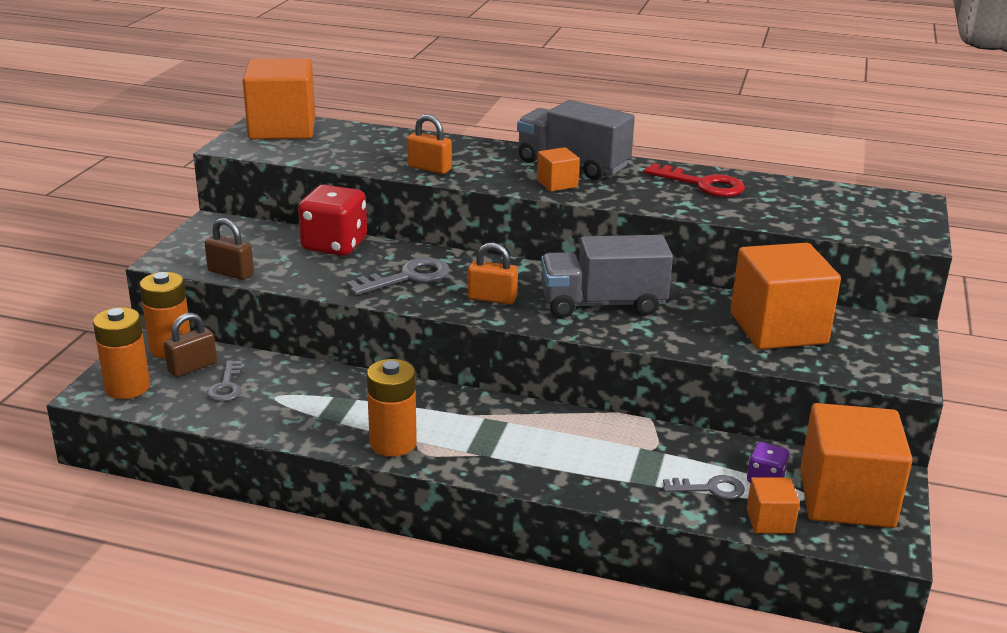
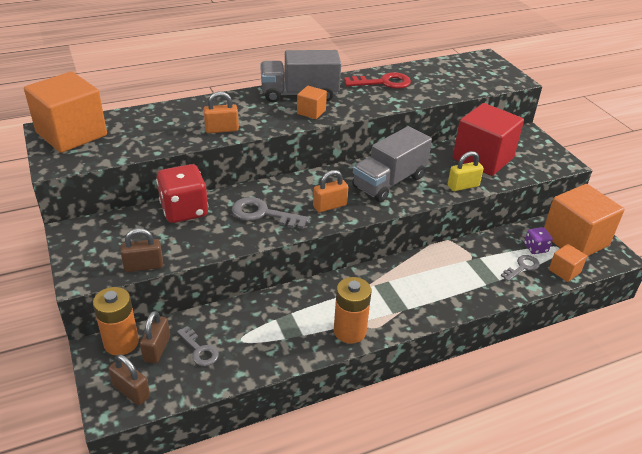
camera: 40 degrees left, 10 degrees up
orange battery [93,307,150,399] -> brown padlock [108,354,150,405]
grey key [346,257,450,295] -> grey key turned 90 degrees counterclockwise [232,197,310,229]
orange cube [731,243,841,349] -> red cube [453,103,524,176]
none -> yellow padlock [448,151,484,191]

